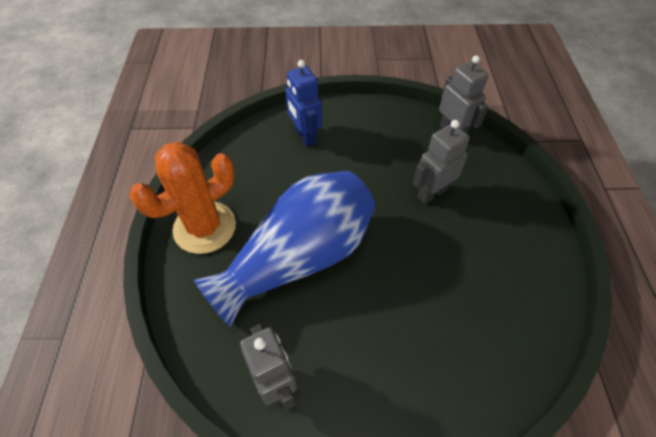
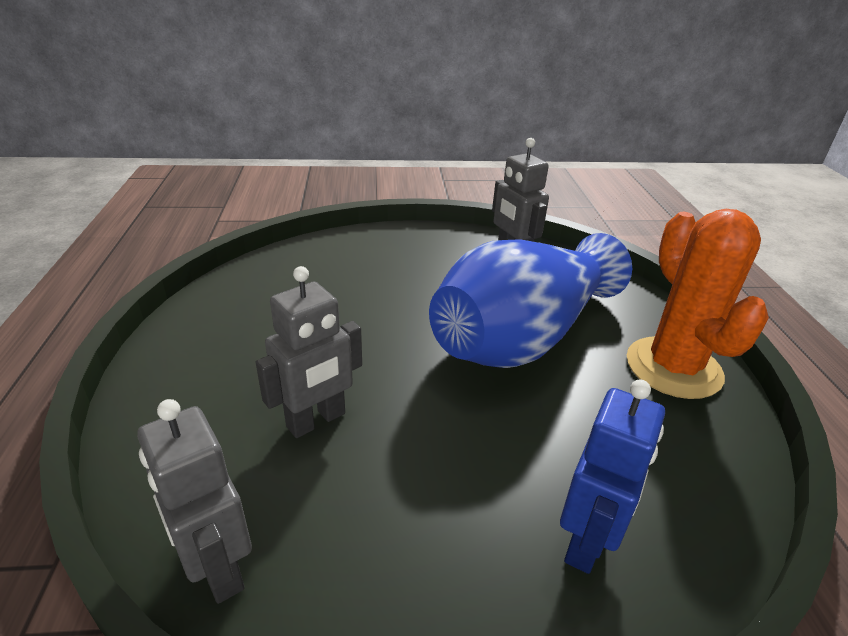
camera: 175 degrees right, 20 degrees down
orange cactus [129,142,236,254] -> orange cactus turned 60 degrees counterclockwise [627,209,769,399]
blue robot [285,60,322,147] -> blue robot turned 60 degrees clockwise [560,380,665,574]

